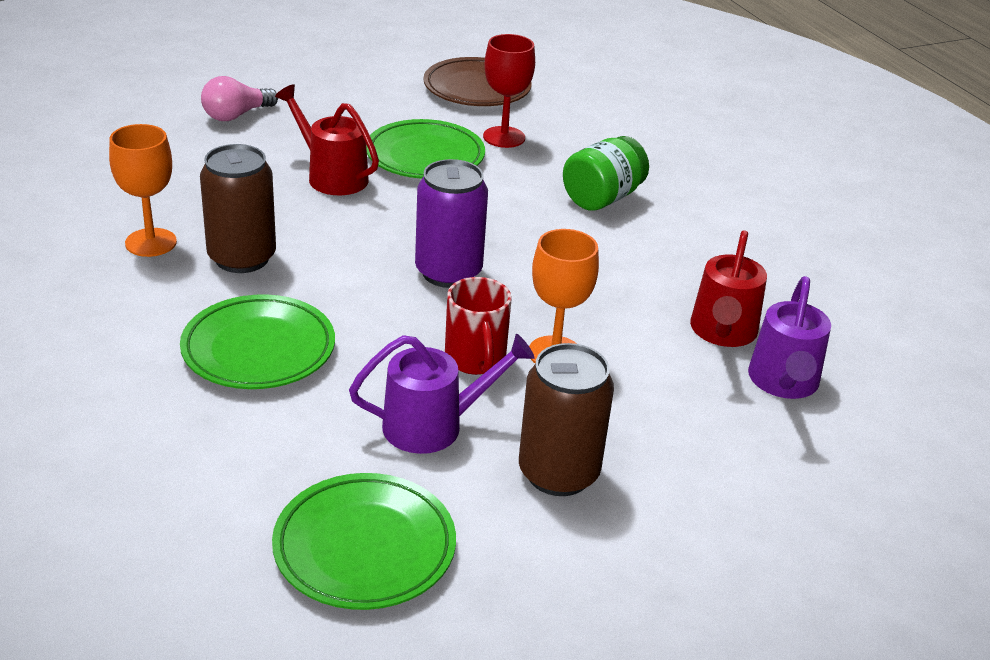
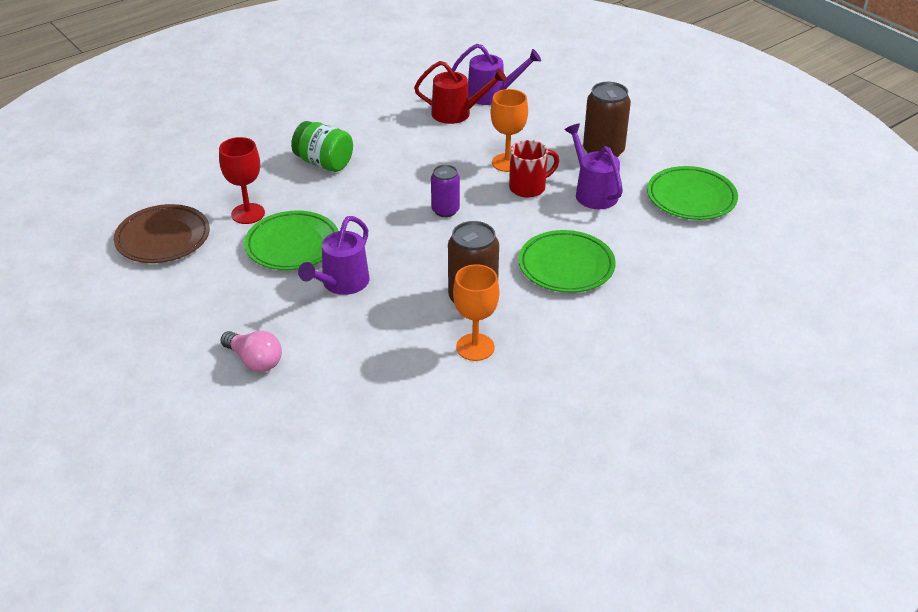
camera: 100 degrees left, 5 degrees up
red watering can [275,84,379,195] -> purple watering can [298,216,369,295]
purple can [415,159,488,288] -> purple can [431,165,460,217], size x0.63

